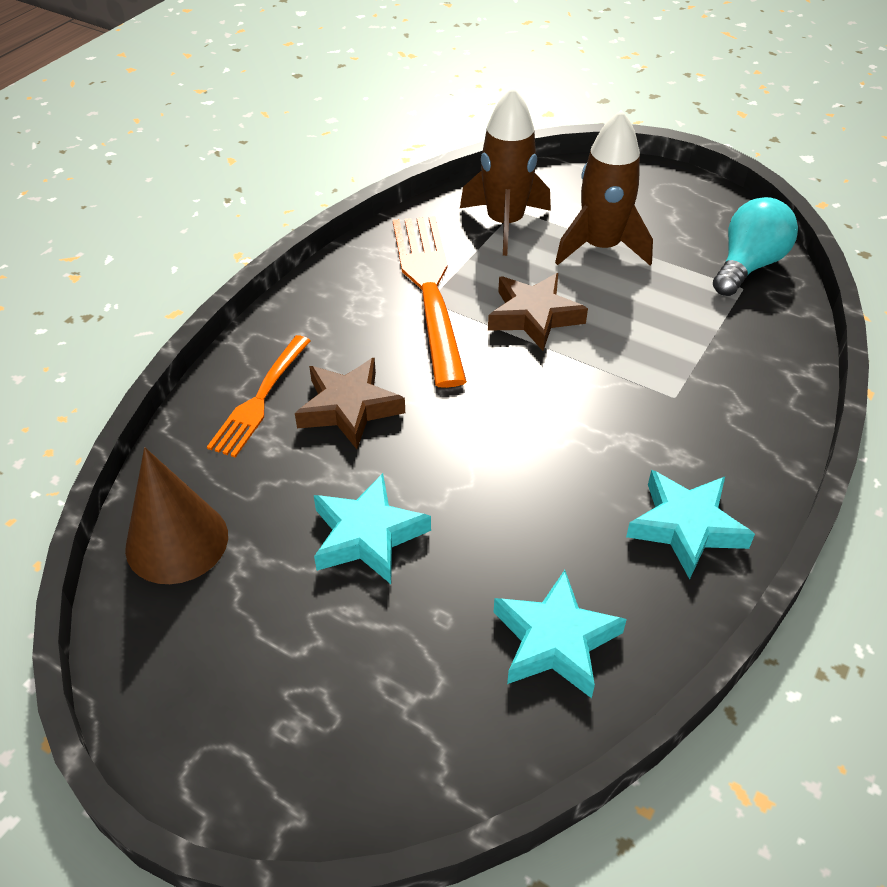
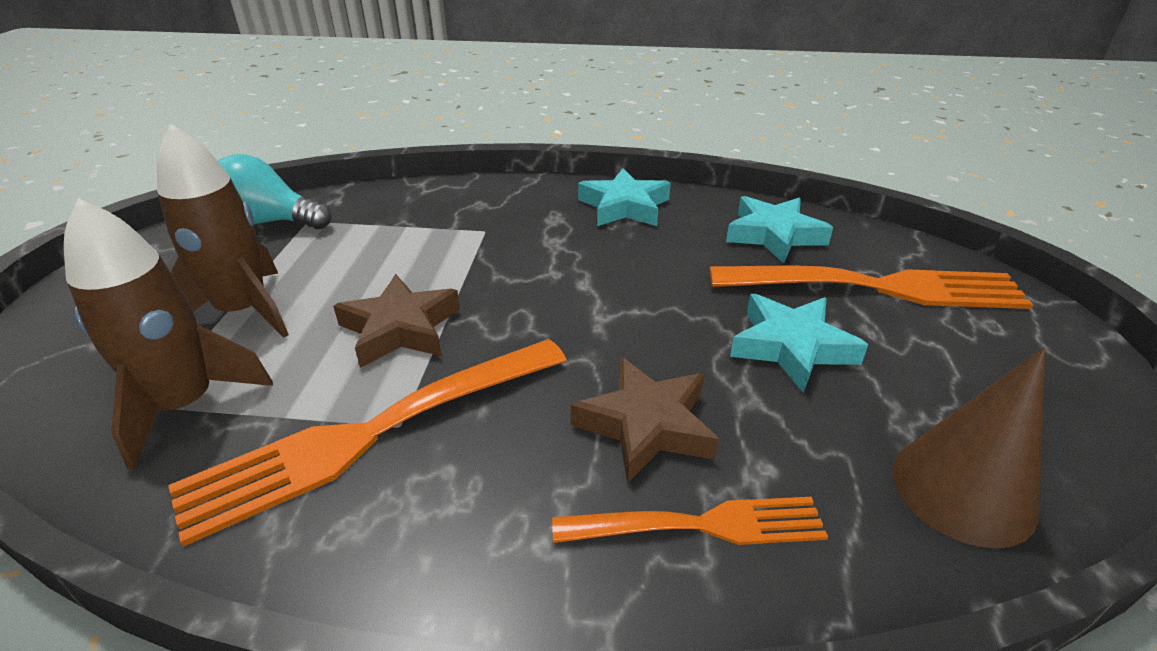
camera: 115 degrees left, 10 degrees down
none -> orange fork [710,266,1033,309]

